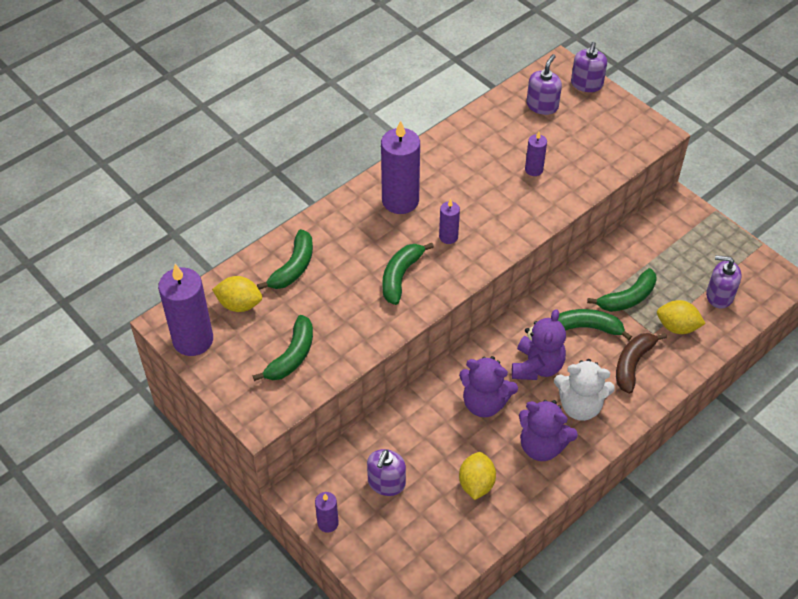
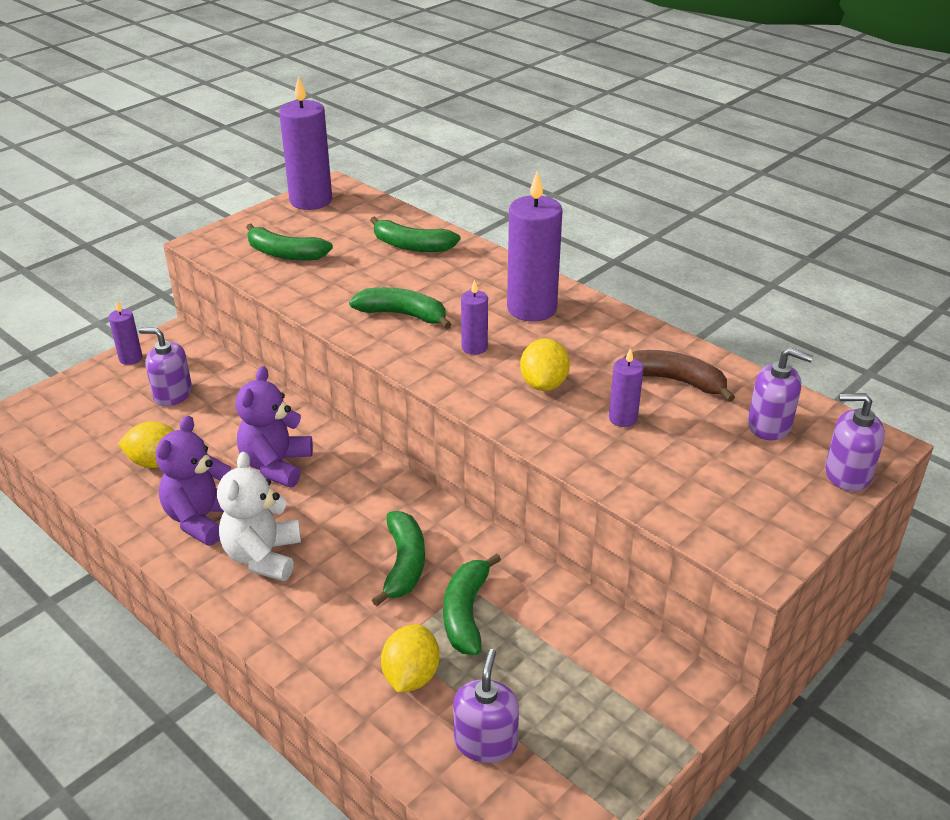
camera: 85 degrees right, 15 degrees down
yellow lemon [212,276,262,312] -> yellow lemon moved to [520,338,570,391]
purple teddy bear [512,309,566,380] -> none
green banana [587,268,657,312] -> green banana turned 45 degrees clockwise [443,553,501,655]
brown banana [616,333,667,394] -> brown banana moved to [624,350,735,402]

